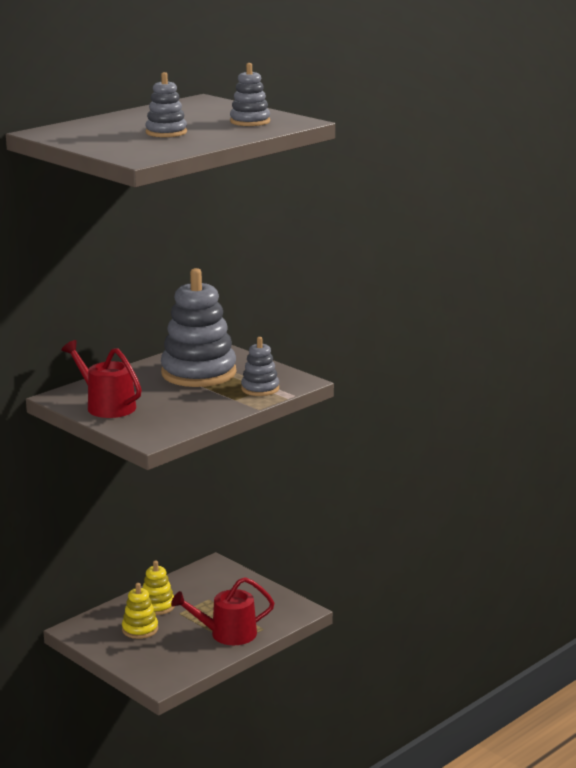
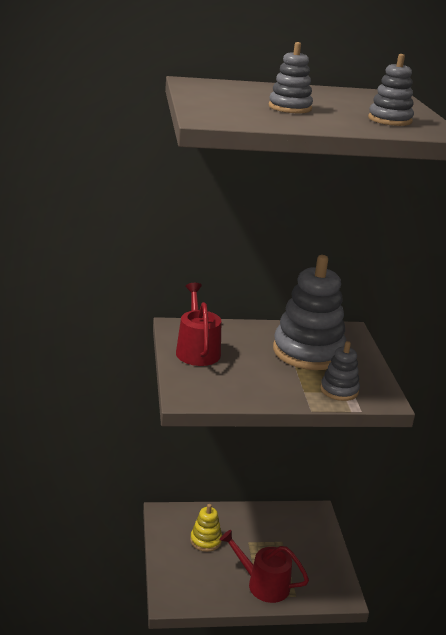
camera: 35 degrees right, 5 degrees up
yellow stacking toy [143,561,175,615] -> none

